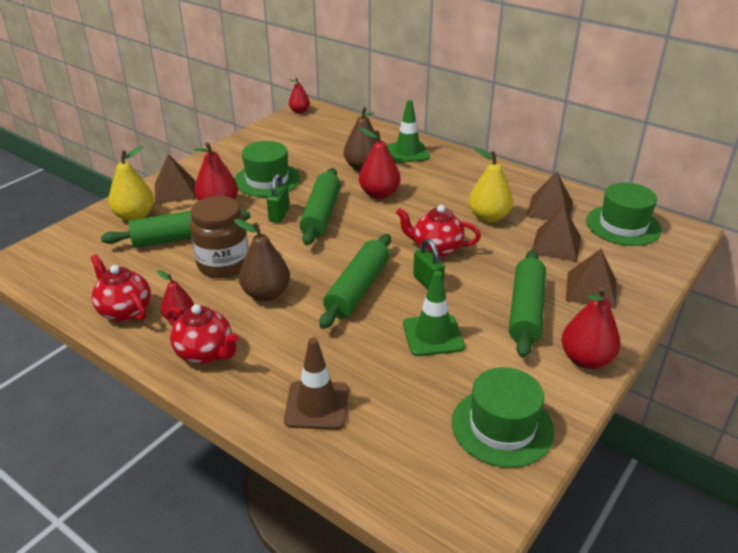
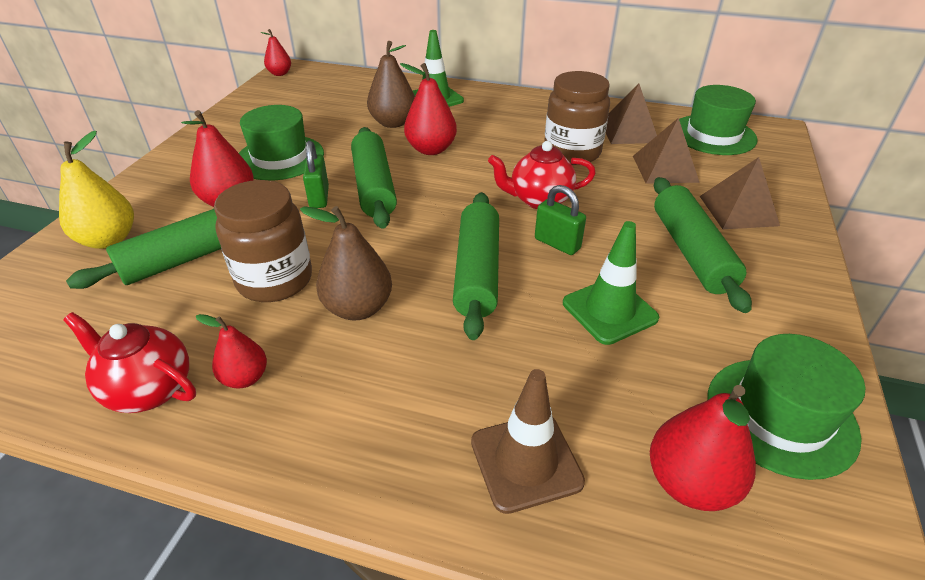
camera: 20 degrees left, 5 degrees up
brown pyramid [155,154,196,204] -> none
red teapot [166,304,239,364] -> none
yellow pear [469,147,513,223] -> brown jar [544,71,610,165]
red pear [561,287,621,369] -> red pear moved to [650,385,756,511]

